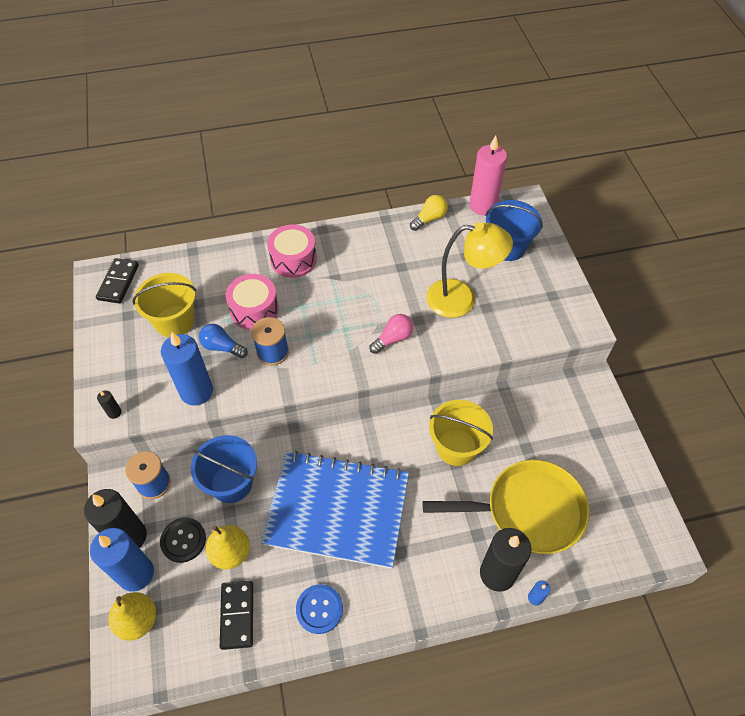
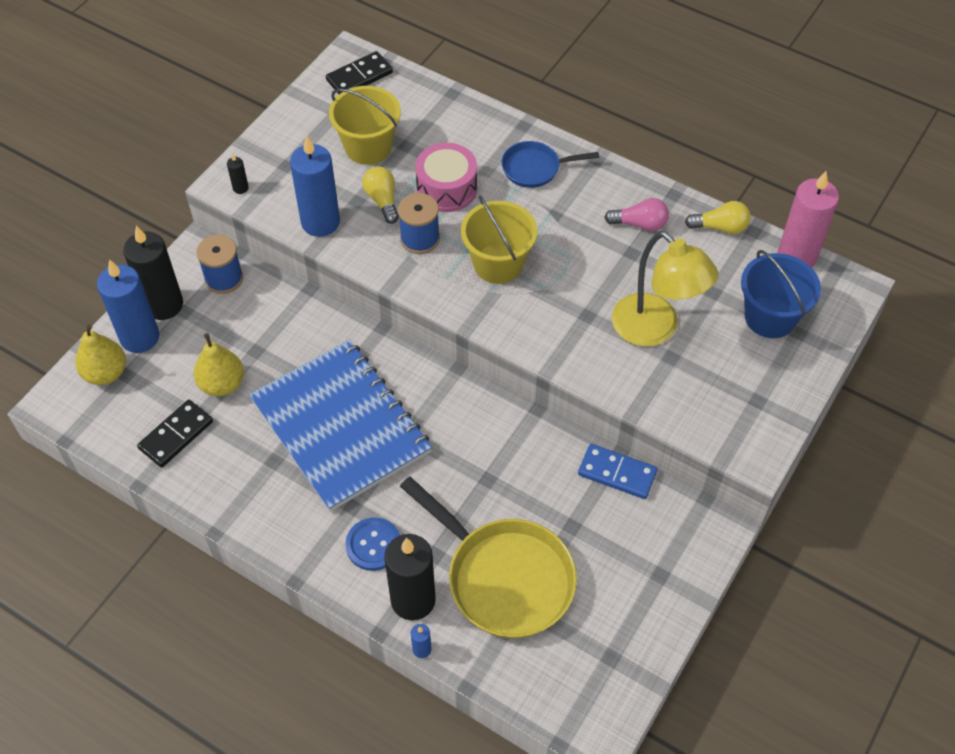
camera: 45 degrees right, 0 degrees up
black button [160,517,206,563] -> none
blue bucket [191,435,257,503] -> none
blue light bulb [199,324,248,358] -> yellow light bulb [362,166,399,224]
pink drum [267,224,317,278] -> blue pan [501,141,599,188]
blue button [296,584,343,634] -> blue button moved to [345,517,400,571]
pink light bulb [370,314,413,354] -> pink light bulb moved to [604,198,669,231]
yellow bucket [429,400,493,466] -> yellow bucket moved to [461,196,538,284]
none -> blue domino [578,444,657,499]

